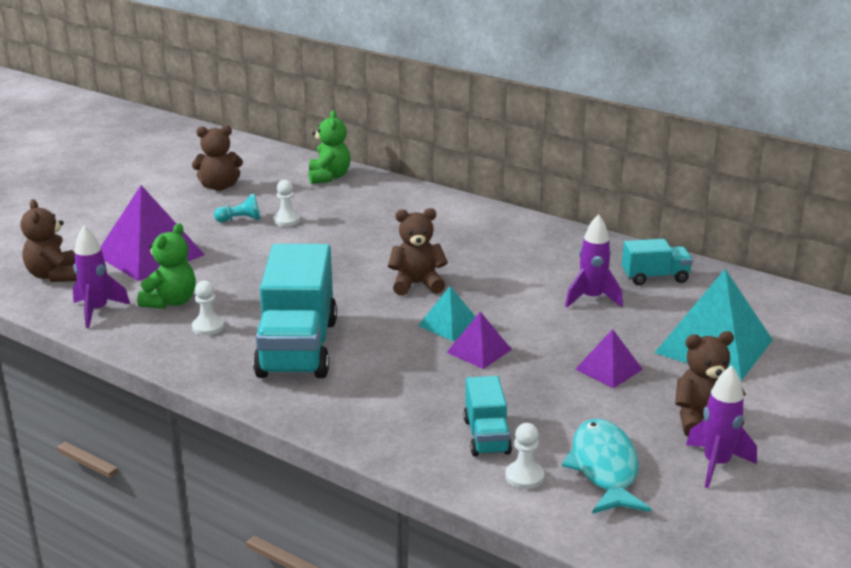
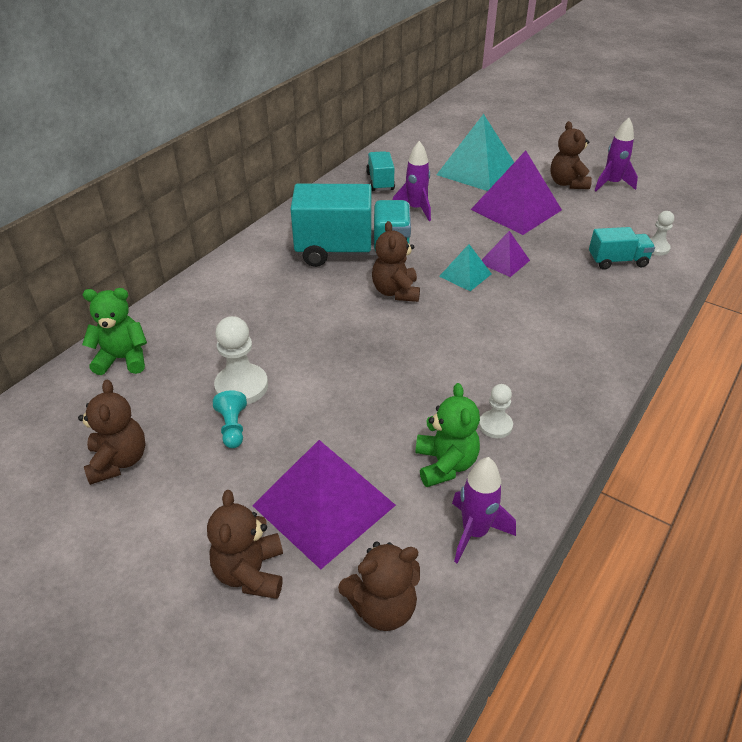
camera: 90 degrees left, 15 degrees up
green teddy bear [137,223,196,309] -> green teddy bear turned 60 degrees clockwise [415,383,480,487]
turquoise truck [253,244,337,378] -> turquoise truck moved to [290,184,411,267]
white pawn [273,180,300,227] -> white pawn [214,316,268,405], size x1.66
turquoise fish [562,419,651,514] -> none
purple pyramid [575,329,643,388] -> purple pyramid [471,151,562,235], size x1.93
none -> brown teddy bear [207,490,283,599]

